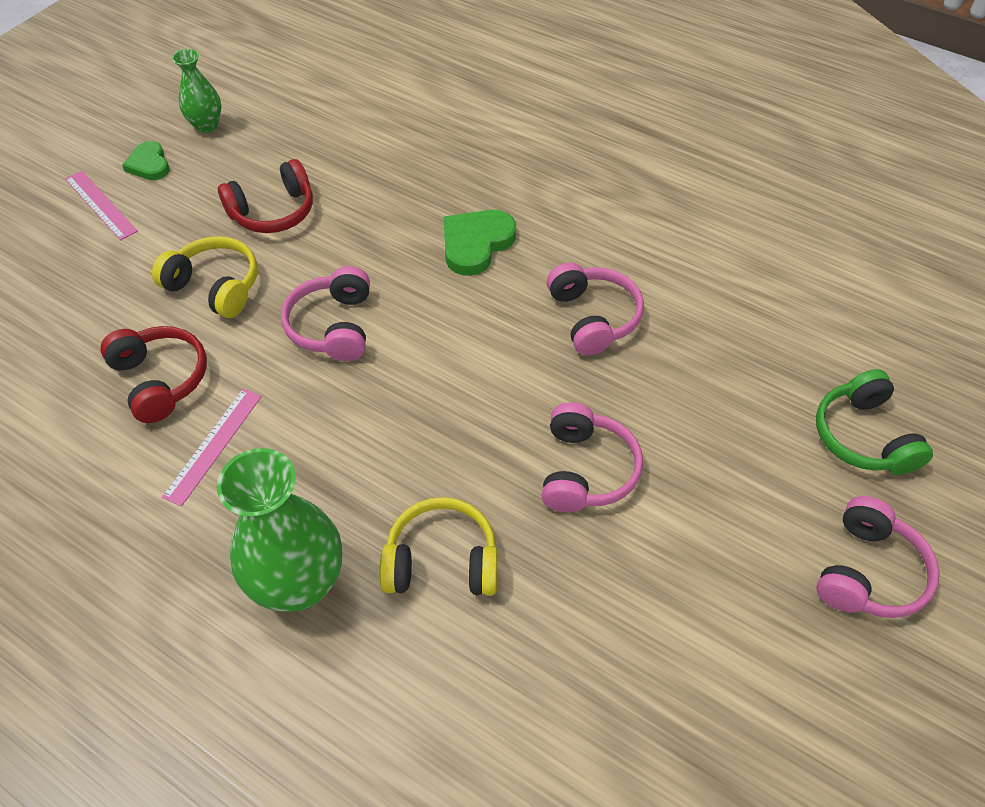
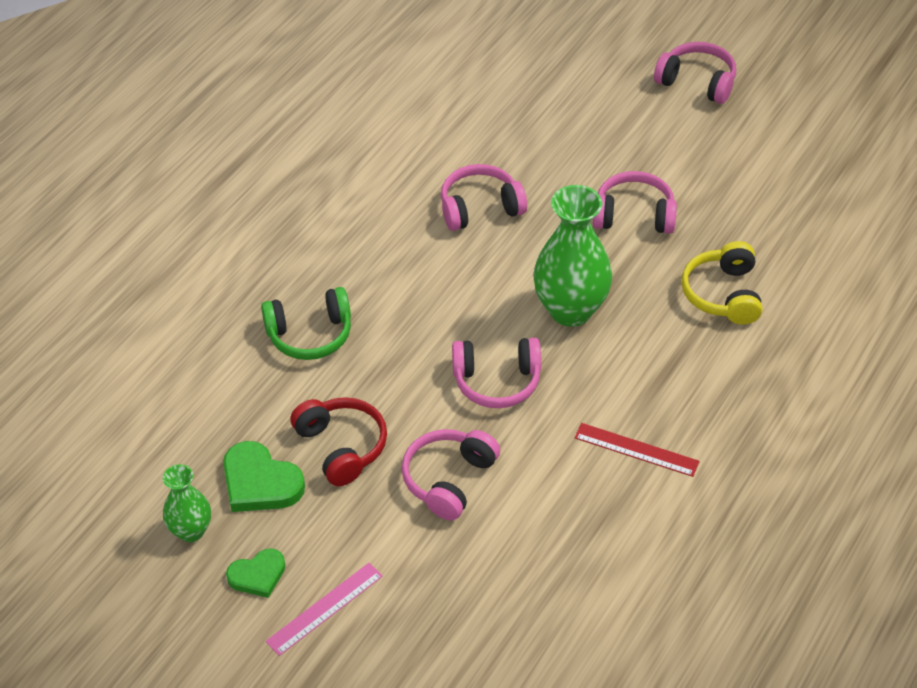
camera: 90 degrees left, 5 degrees down
red headphones [100,326,207,423] -> none
yellow headphones [152,236,258,318] -> pink headphones [401,429,500,520]
pink ruler [162,389,262,506] -> red ruler [574,423,700,477]
green vase [217,448,342,612] -> green vase moved to [533,185,612,327]
green heart [444,210,516,276] -> green heart moved to [223,441,305,512]
green headphones [816,369,933,475] -> green headphones moved to [261,287,351,360]

